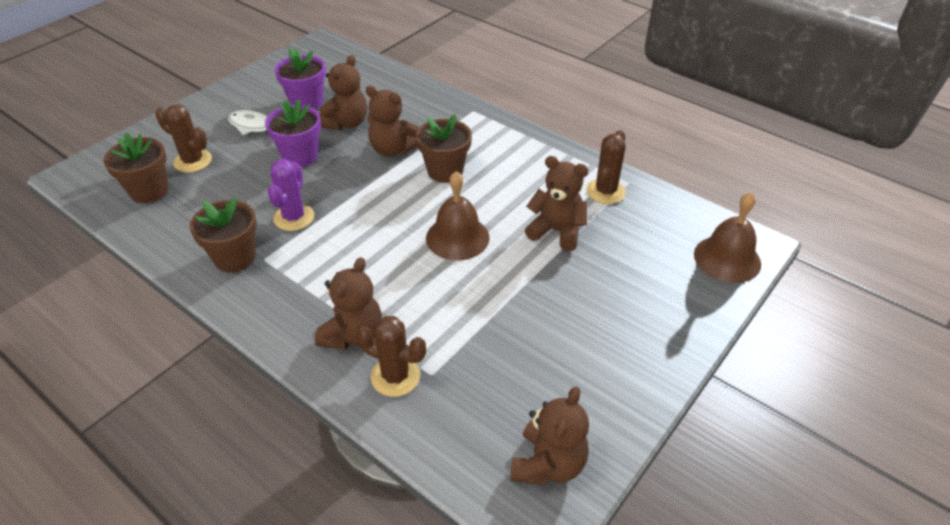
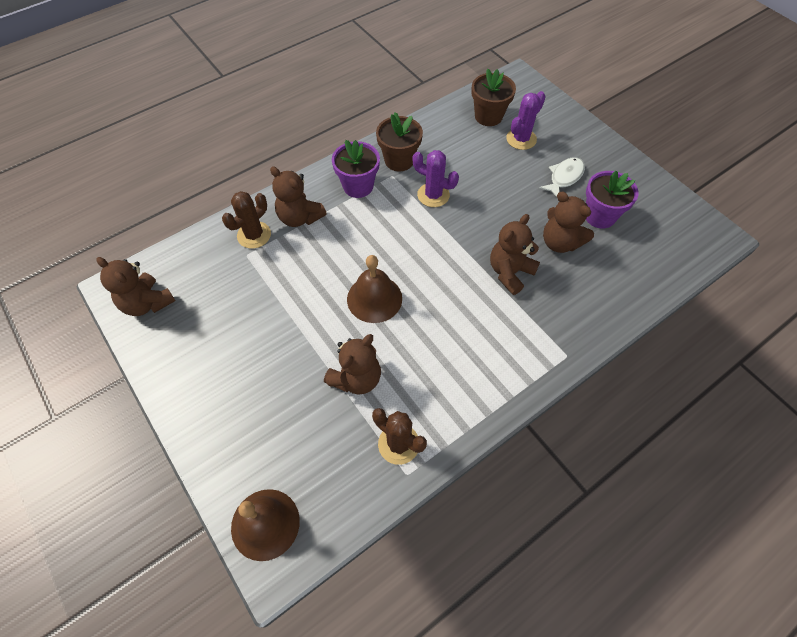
camera: 105 degrees right, 15 degrees up
brown cactus [155,104,212,173] -> purple cactus [506,91,546,150]
purple flower pot [265,99,321,167] -> purple flower pot moved to [332,140,380,198]
brown flower pot [416,114,472,183] -> none

